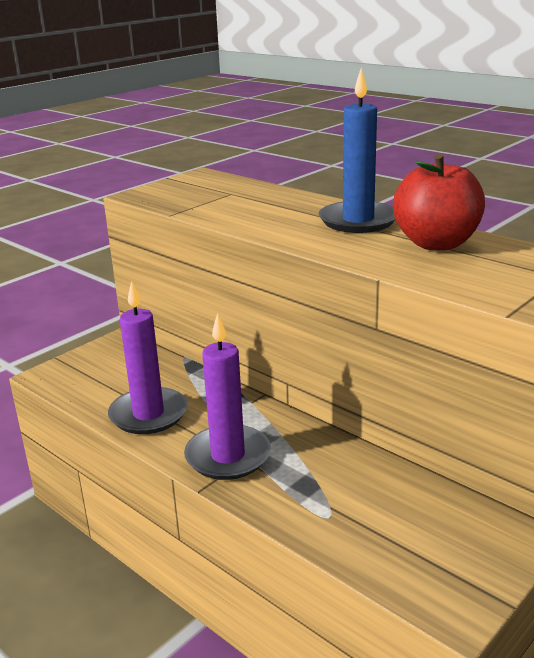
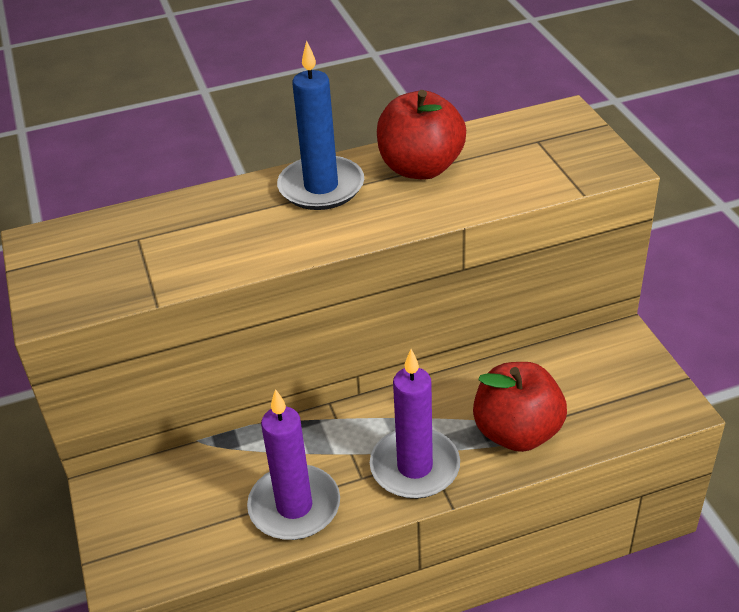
camera: 60 degrees left, 15 degrees up
none -> red apple [473,362,567,452]

